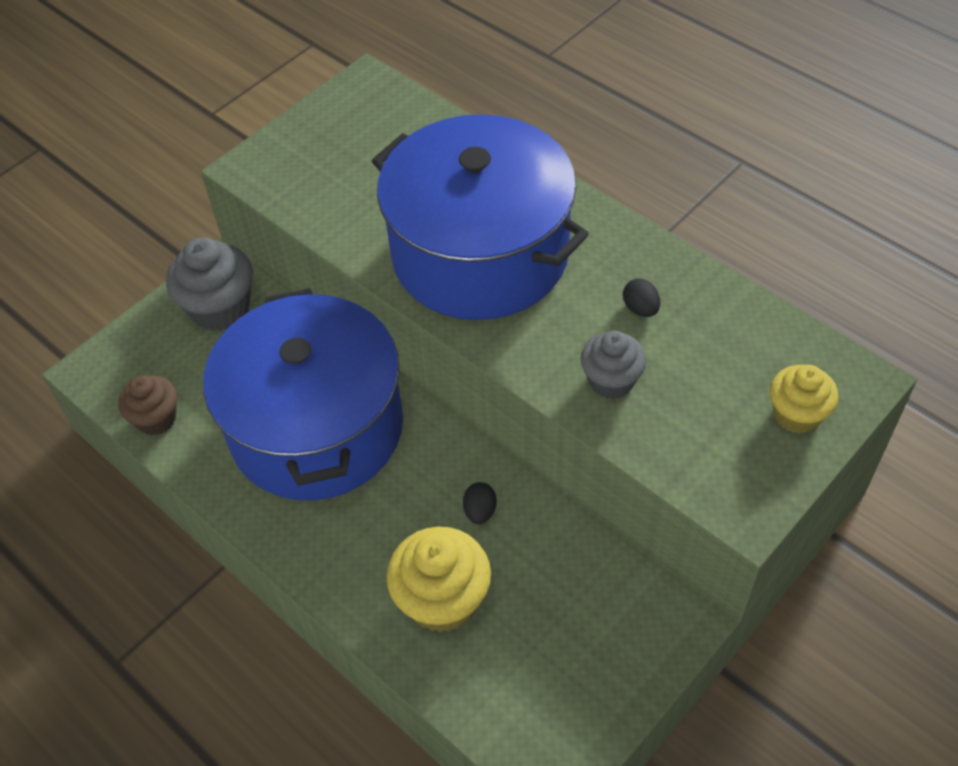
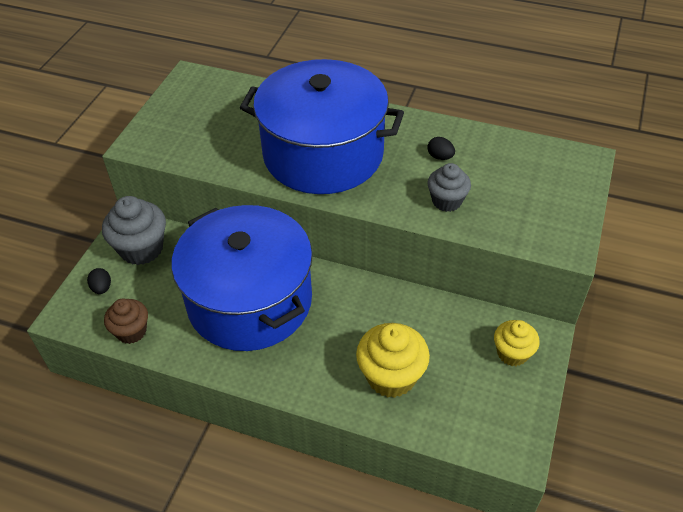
camera: 25 degrees left, 5 degrees down
black egg [463,482,497,524] -> black egg moved to [87,268,111,294]
yellow cupcake [770,365,839,434] -> yellow cupcake moved to [494,320,540,366]

